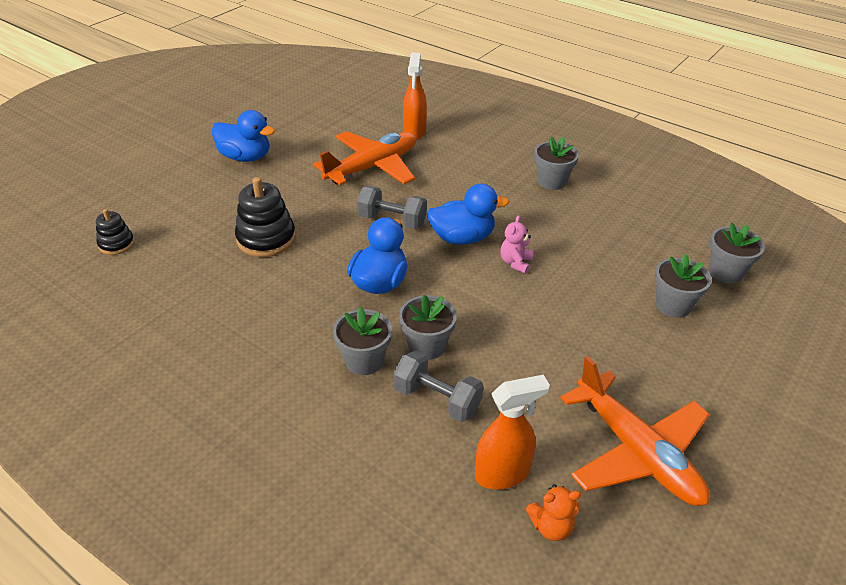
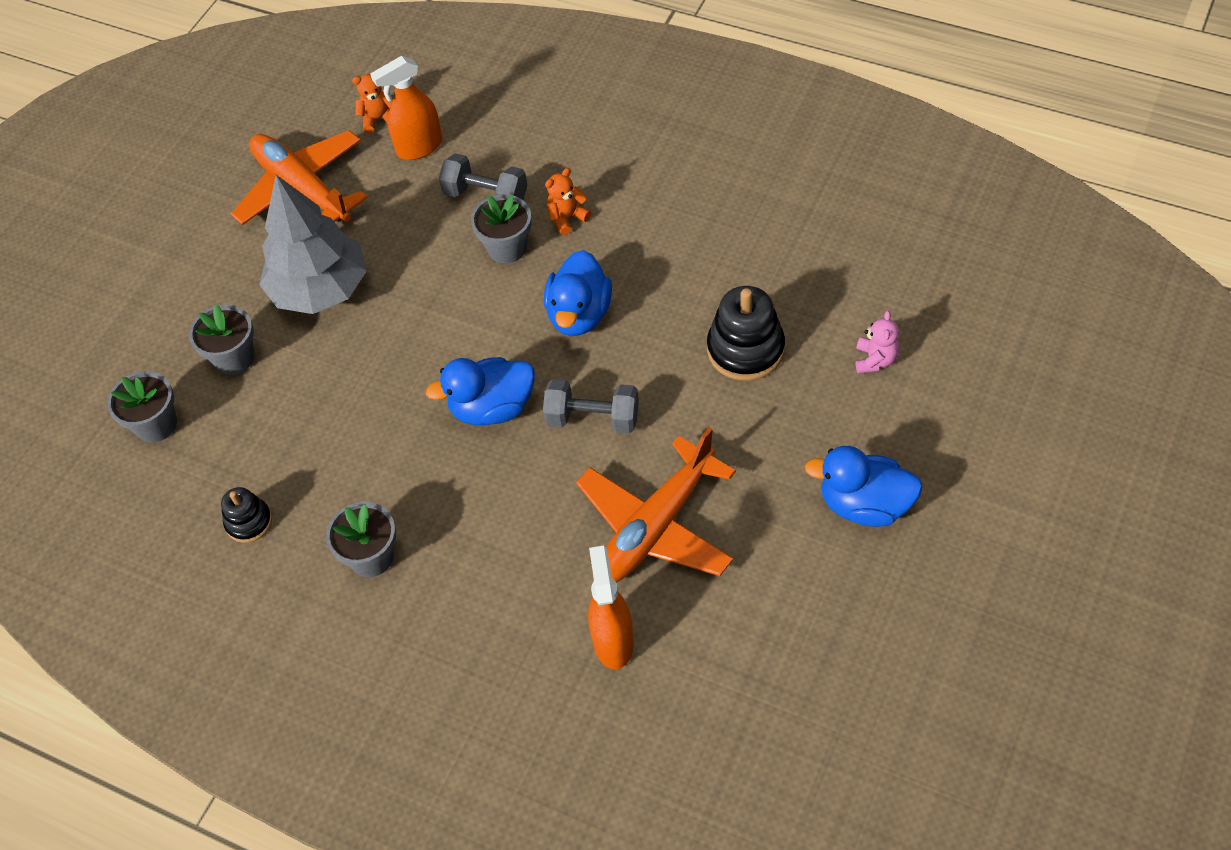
camera: 175 degrees right, 15 degrees up
black stacking toy [96,209,134,255] -> black stacking toy moved to [221,487,272,543]
grey flower pot [333,306,392,375] -> orange teddy bear [545,168,591,235]
pink teddy bear [500,216,533,274] -> pink teddy bear moved to [856,310,899,374]
none -> grey tree [259,175,367,314]

